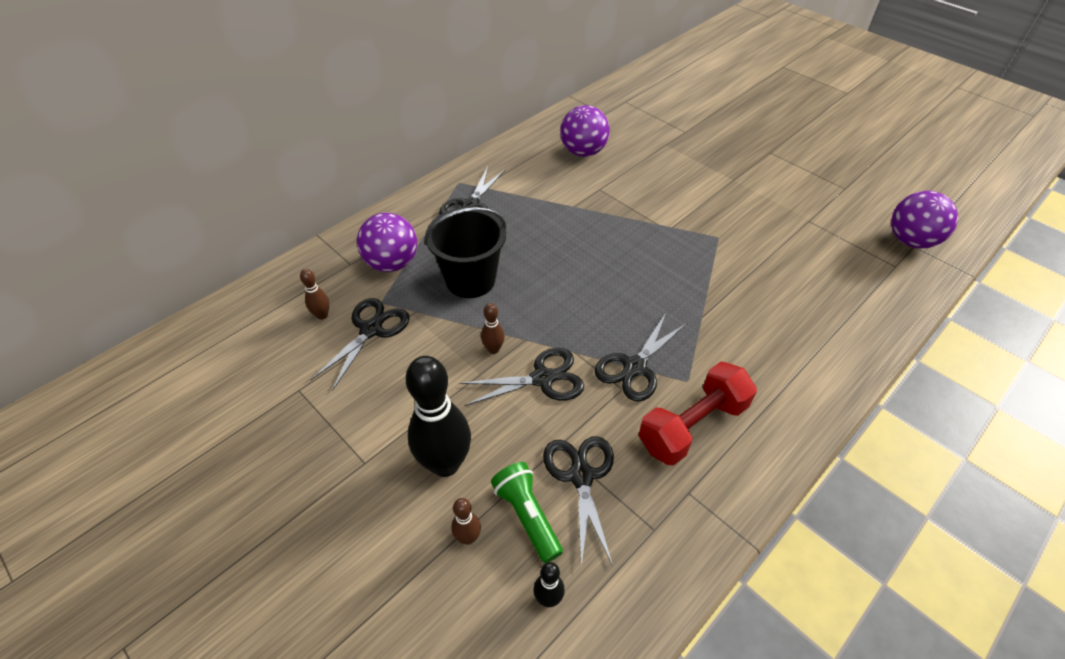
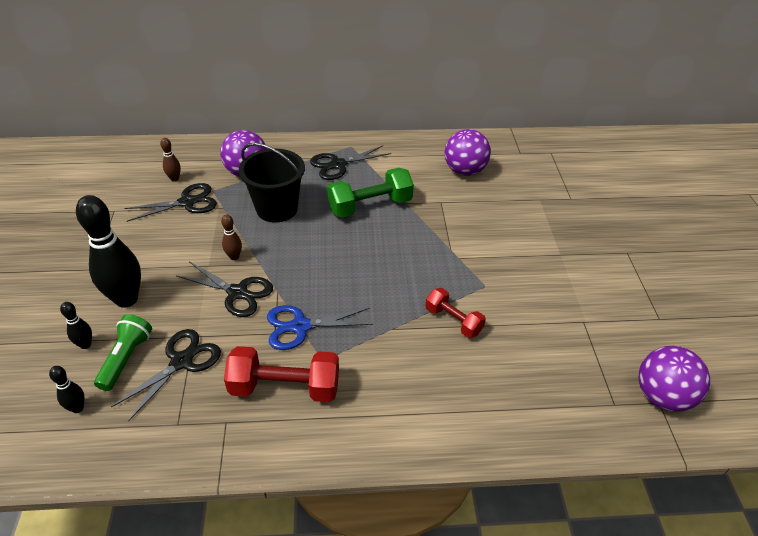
camera: 40 degrees right, 5 degrees down
brown bowling pin [451,498,481,545] -> black bowling pin [60,302,92,349]
black scissors [595,313,687,402] -> blue scissors [267,305,373,350]
none -> green dumbbell [327,168,414,218]
none -> red dumbbell [425,288,486,338]

